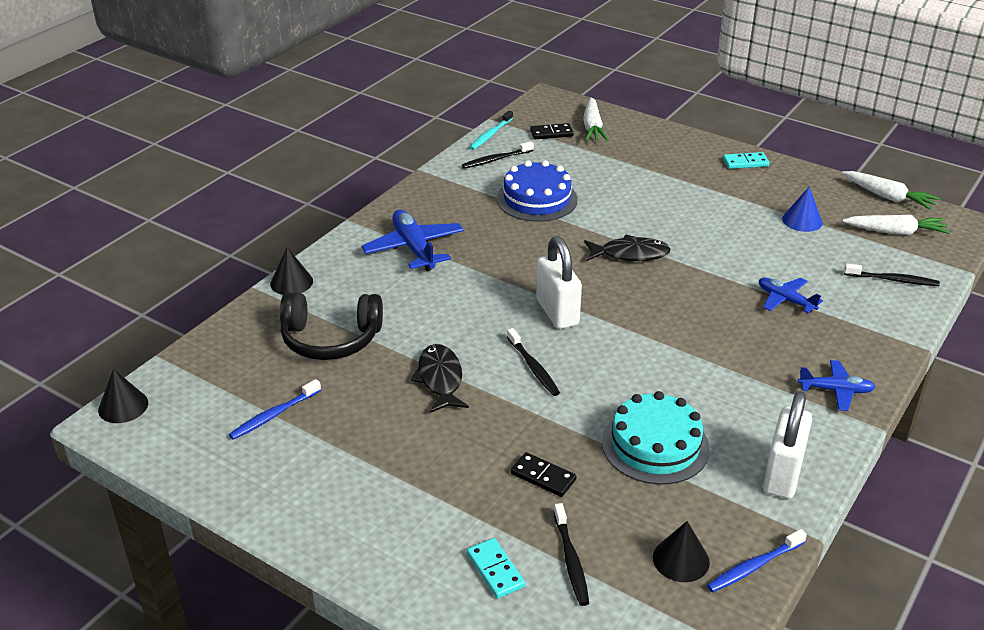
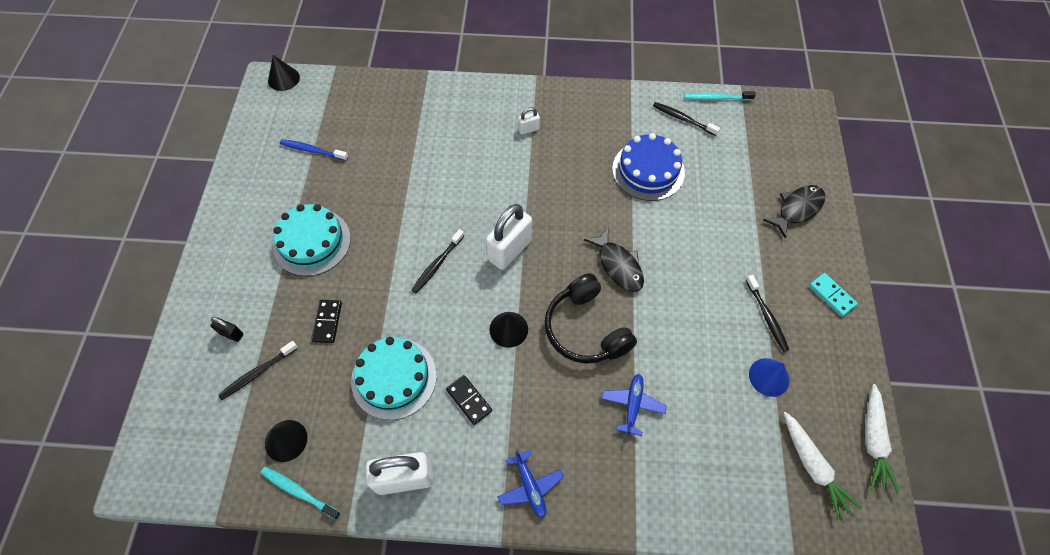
camera: 60 degrees right, 25 degrees up
black cone [270,247,313,295] -> black cone moved to [490,312,528,348]
black headphones [280,292,383,360] -> black headphones moved to [545,273,637,364]
blue plane [362,210,464,271] -> white padlock [518,107,540,135]
black fish [411,344,469,413] -> black fish moved to [763,185,825,239]
turquoise domino [467,538,525,598] -> black padlock [210,317,243,342]
black domino [530,123,574,139] -> black domino moved to [446,375,492,425]
white carrot [583,97,608,141] -> none
blue toothbrush [707,529,807,593] -> turquoise toothbrush [261,467,341,520]
black toothbrush [844,264,940,286] -> black toothbrush moved to [746,275,789,352]
none -> turquoise cake [273,204,351,276]

